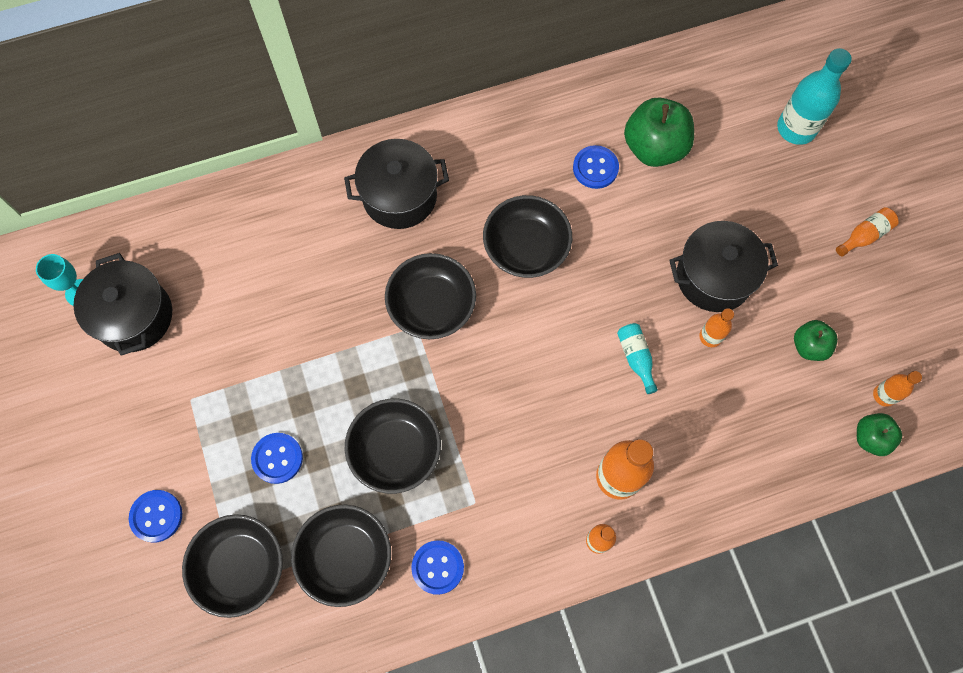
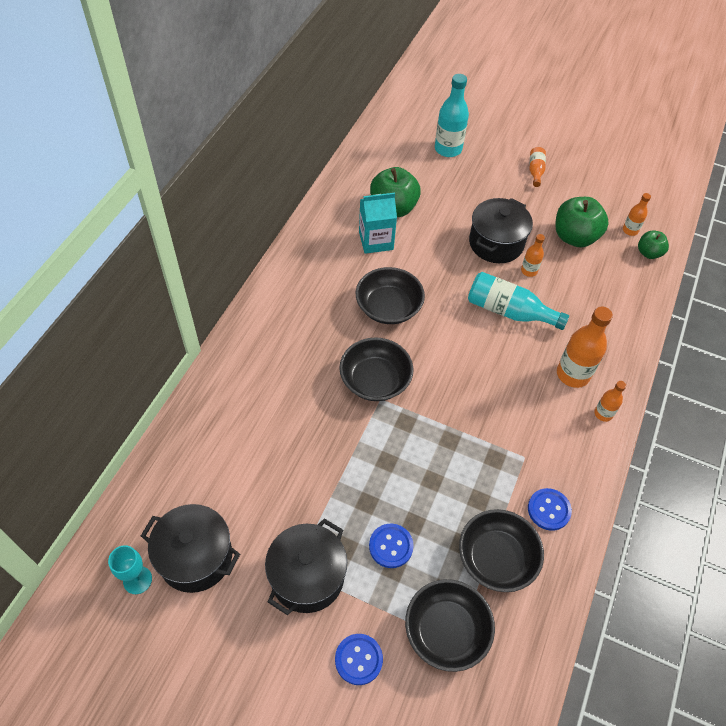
camera: 50 degrees left, 15 degrees down
black pot [344,139,449,229] -> black pot moved to [265,518,347,615]
black bowl [345,399,441,494] -> none
blue button [573,145,619,189] -> turquoise carton [359,193,397,254]
turquoise bottle [617,323,658,394] -> turquoise bottle [468,272,569,330], size x1.86
green apple [794,320,838,361] -> green apple [555,197,609,247], size x1.77

